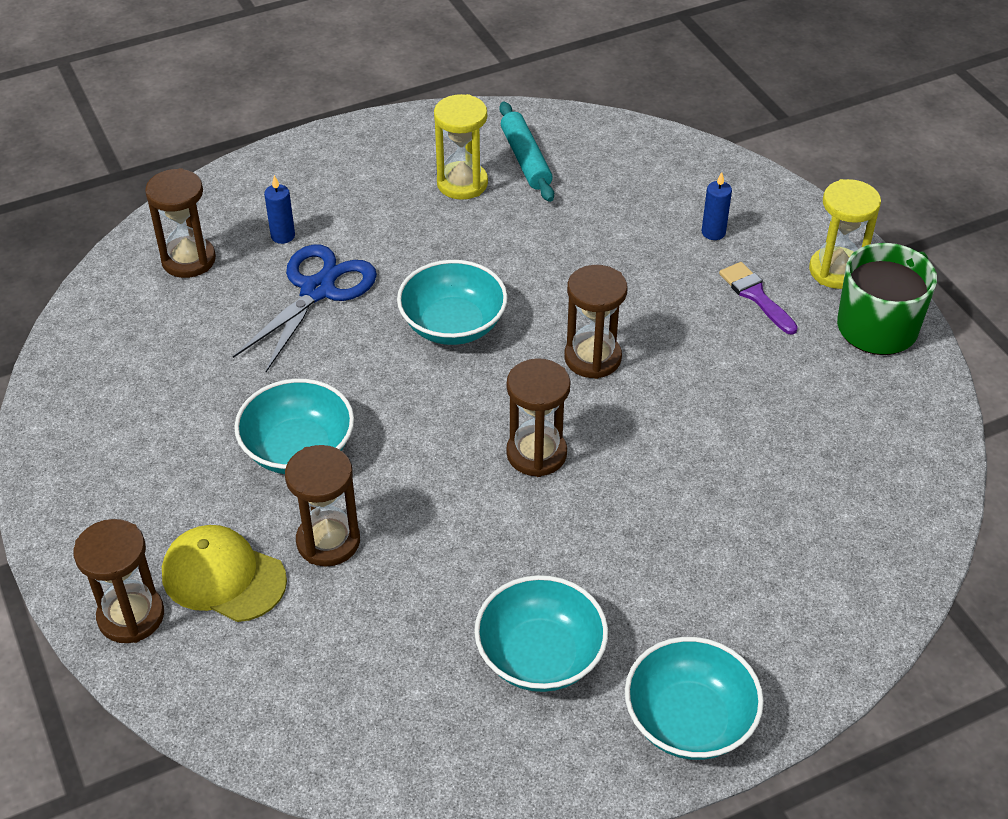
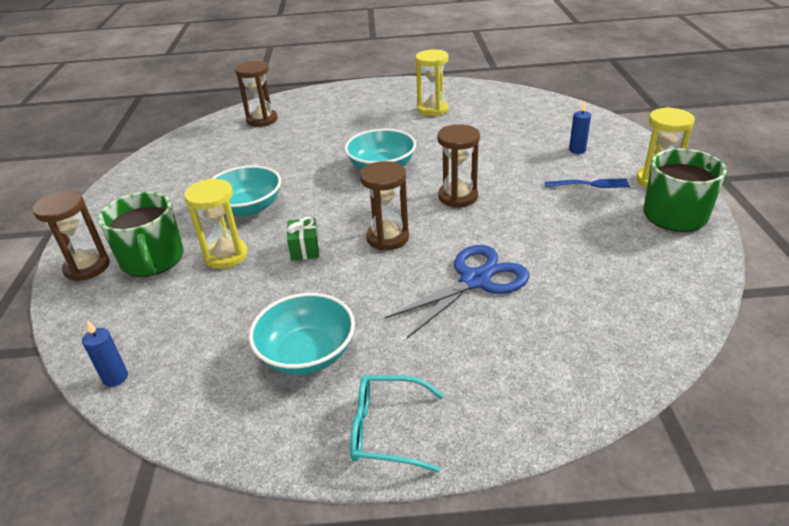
camera: 25 degrees right, 10 degrees down
yellow cap [162,525,287,622] -> green mug [98,192,183,277]
blue scissors [233,244,377,372] -> blue scissors moved to [385,245,529,338]
blue candle [264,175,295,244] -> blue candle moved to [82,320,128,387]
brown hourglass [285,445,360,567] -> yellow hourglass [184,178,248,269]
turquoise rolling pin [499,102,554,202] -> none
turquoise bowl [625,637,764,760] -> turquoise glasses [350,375,444,473]
purple brush [719,262,798,335] -> blue fork [544,178,630,188]
none -> green gift [287,217,319,261]

